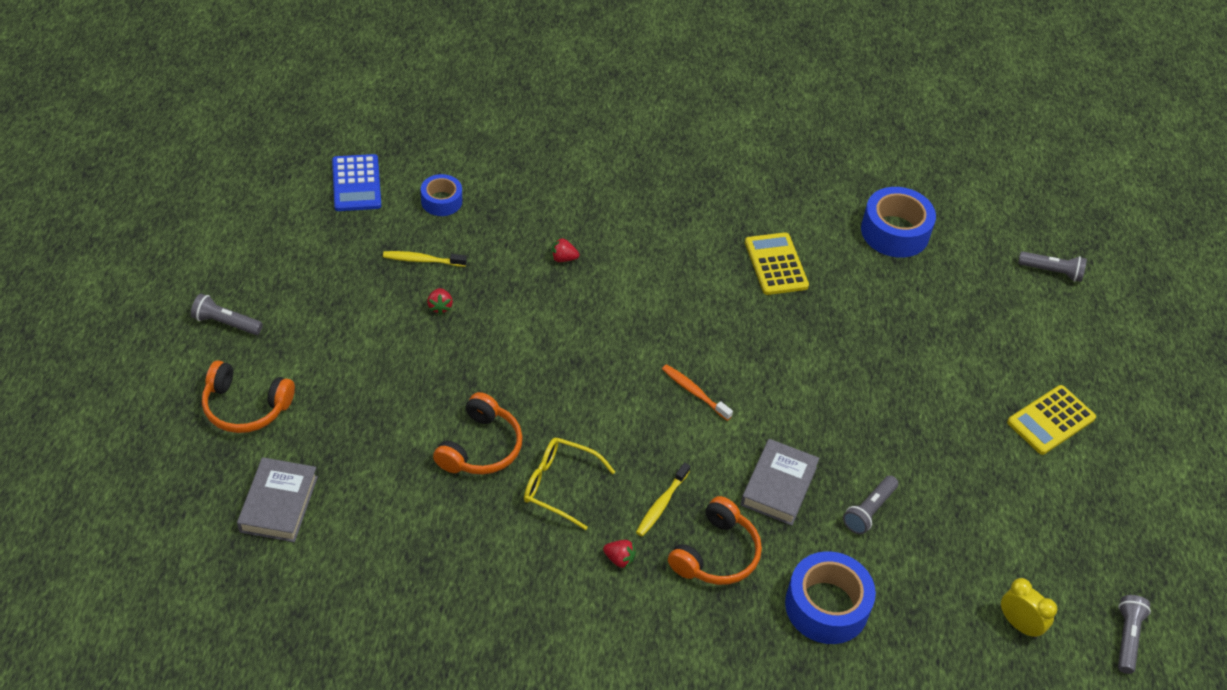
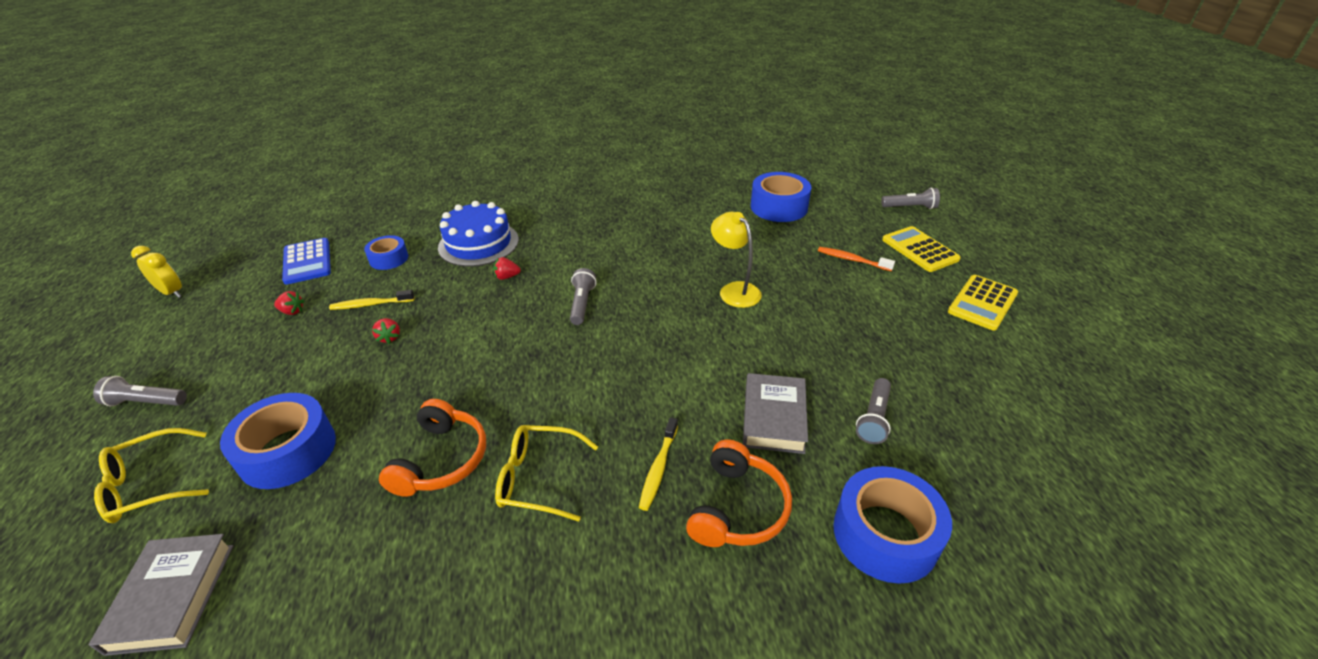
camera: 10 degrees left, 10 degrees down
orange headphones [202,361,295,433] -> yellow glasses [94,428,209,523]
red strawberry [603,540,636,569] -> red strawberry moved to [274,291,304,315]
orange toothbrush [662,364,733,421] -> orange toothbrush moved to [818,247,895,271]
yellow calculator [745,232,809,295] -> yellow calculator moved to [882,226,961,272]
yellow clock [1001,578,1058,639] -> yellow clock moved to [131,246,182,298]
grey flashlight [1118,595,1151,674] -> grey flashlight moved to [570,268,597,325]
none -> blue tape [220,393,336,489]
none -> blue cake [438,201,519,267]
none -> yellow lamp [711,212,762,308]

